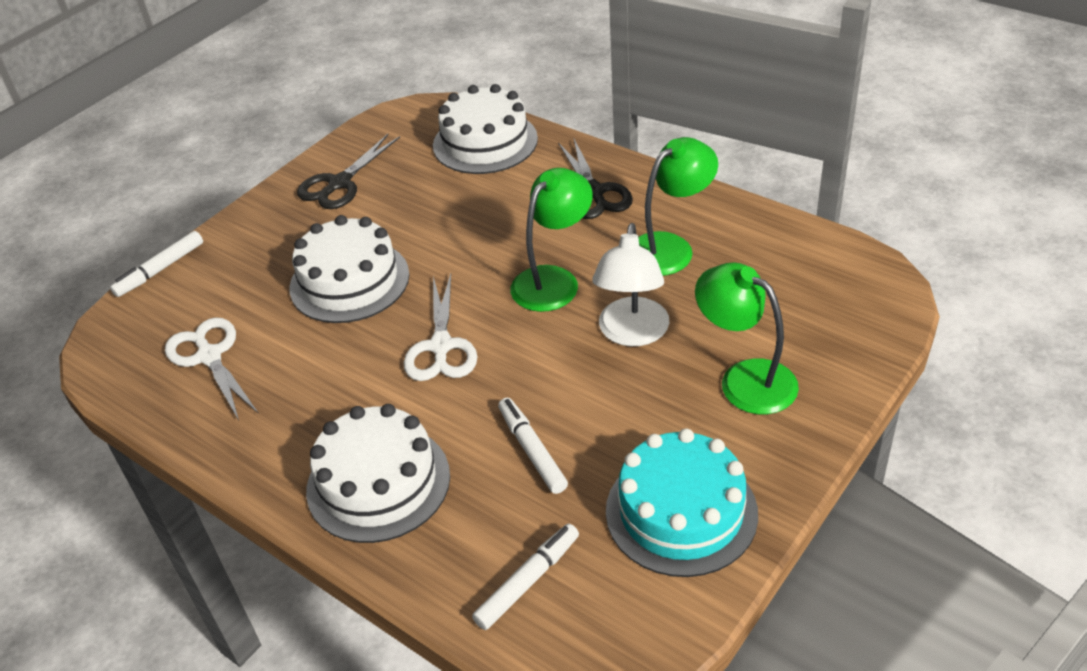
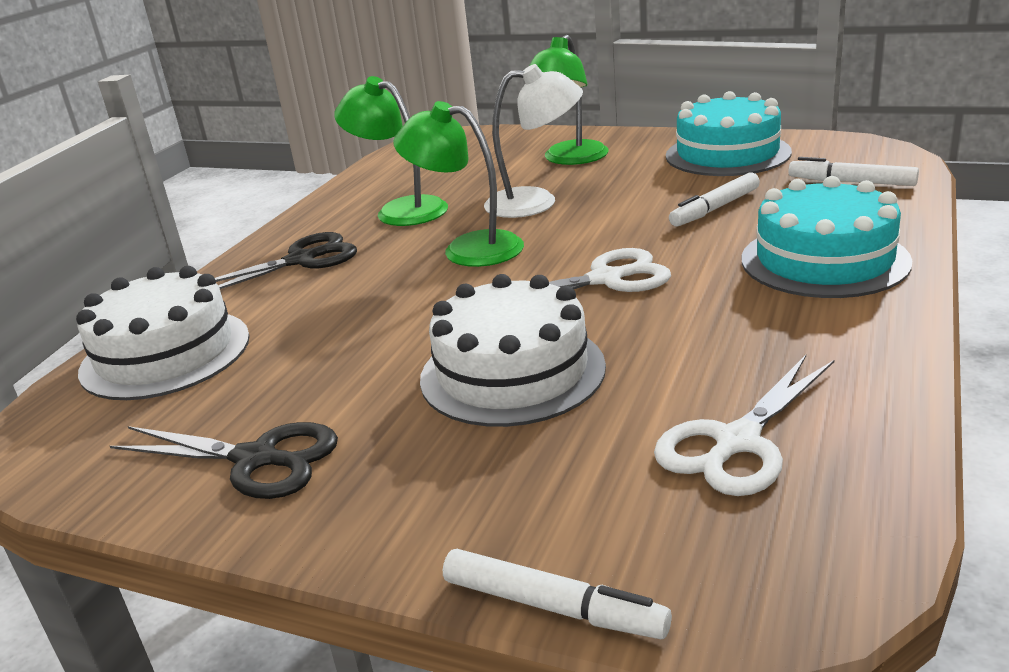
camera: 105 degrees left, 15 degrees down
white cake [306,404,450,543] -> turquoise cake [742,176,912,298]

